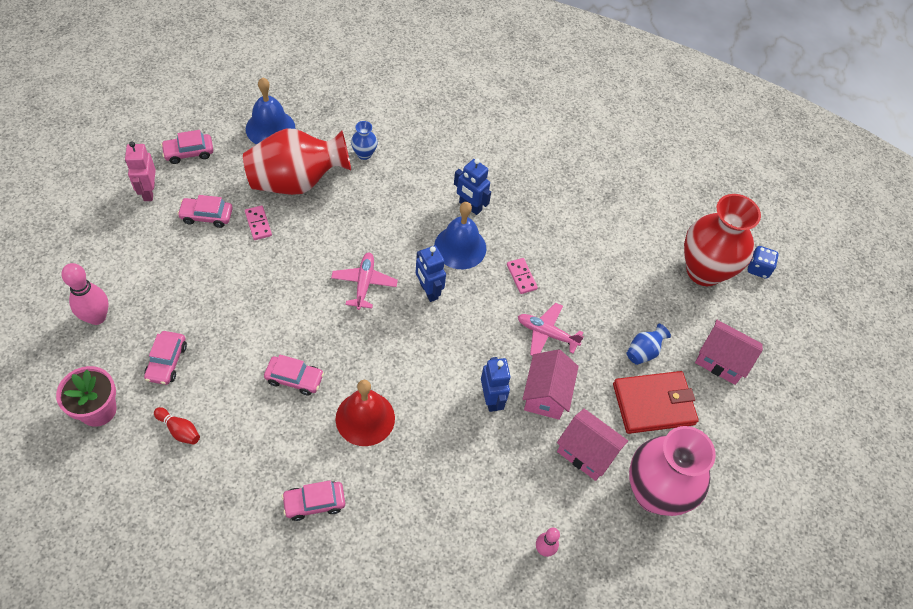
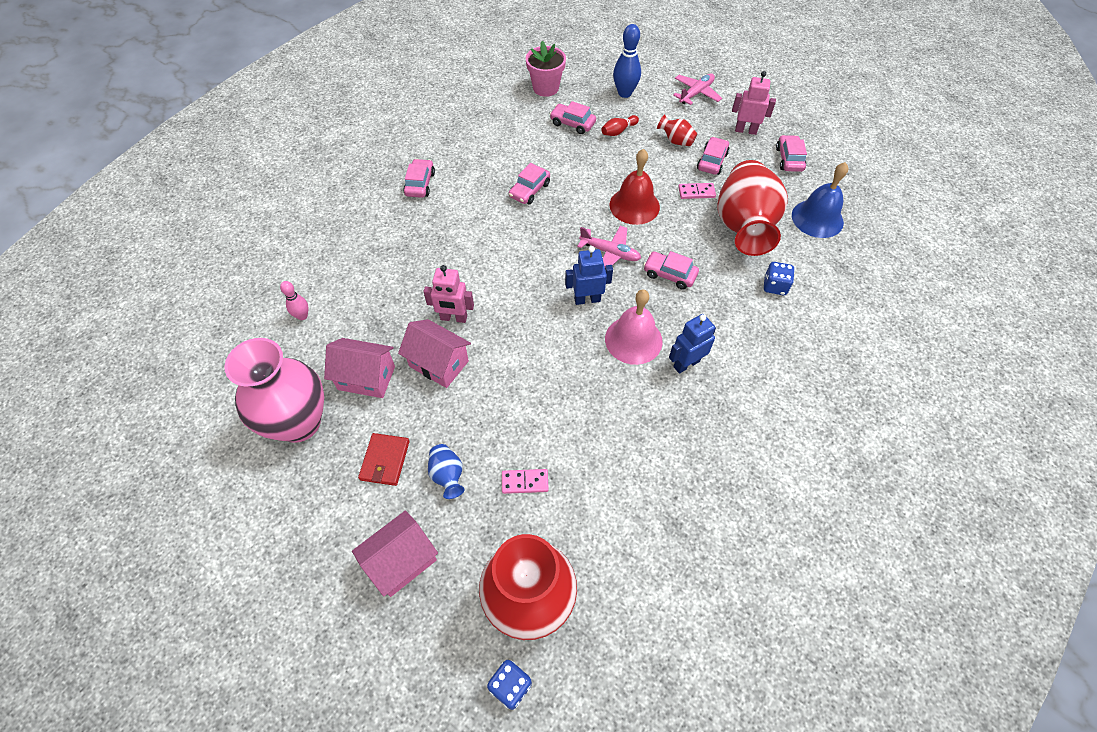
camera: 115 degrees right, 0 degrees up
pink bowling pin [61,263,109,325] -> blue bowling pin [613,24,641,98]
red bowling pin [154,407,200,445] -> red bowling pin moved to [601,115,639,136]
red bell [336,380,395,446] -> red bell moved to [609,149,660,225]
blue vase [351,121,378,160] -> blue dice [764,262,795,295]
blue bell [434,202,486,269] -> pink bell [605,290,663,365]
blue robot [481,357,511,412] -> pink robot [423,265,474,323]
pink domino [507,258,538,294] -> pink domino moved to [502,469,549,494]
pink plane [518,303,584,356] -> pink plane moved to [673,73,722,105]
pink house [557,409,628,481] -> pink house turned 45 degrees clockwise [324,338,395,398]
red wallet [613,371,699,434] -> red wallet [358,433,410,486], size x0.61
none -> pink car [644,251,699,290]
none -> red vase [657,114,697,146]

